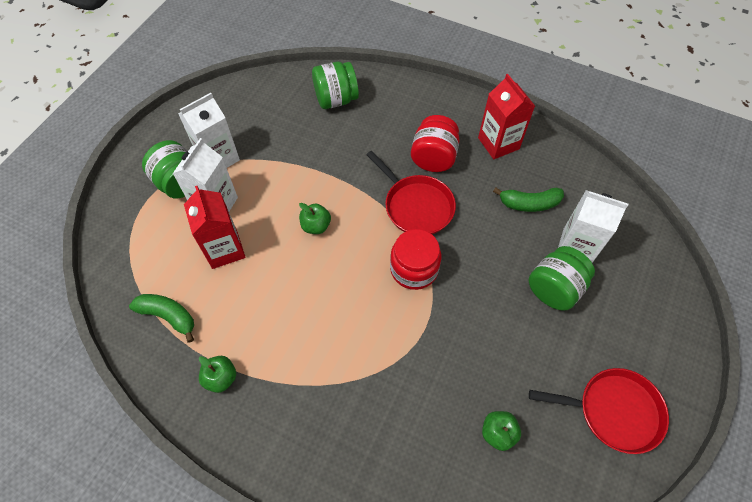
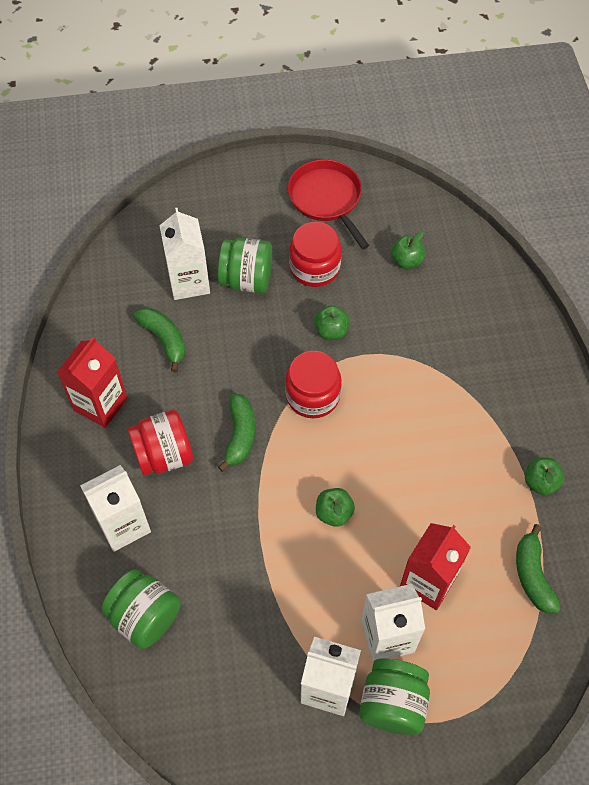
camera: 125 degrees left, 0 degrees up
red pan [366,151,456,234] -> green banana [218,394,255,472]
none -> white carton [80,465,151,552]
none -> red jar [289,222,341,287]
none -> green apple [314,305,350,340]

